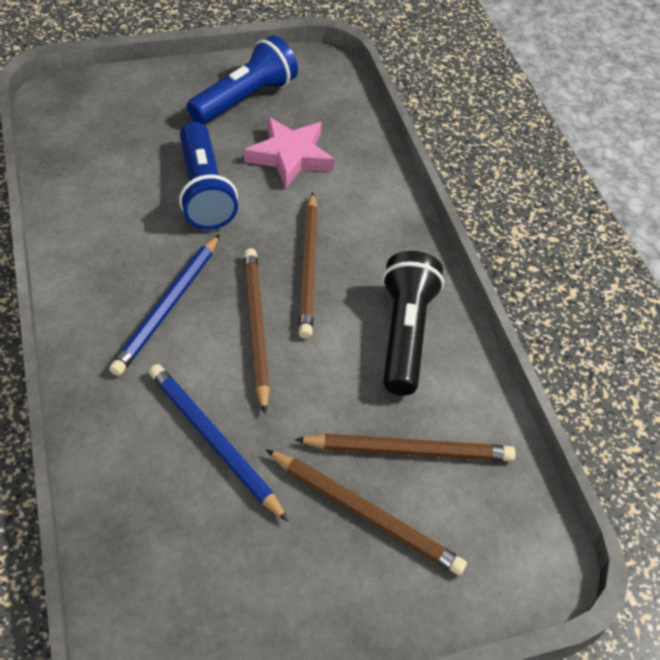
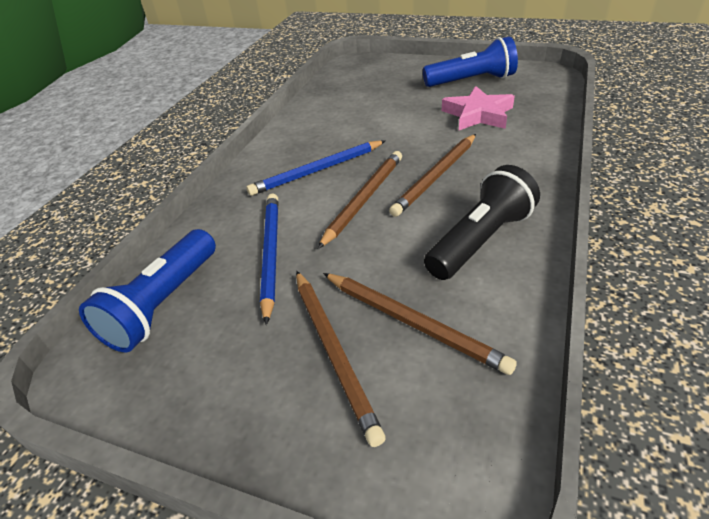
camera: 45 degrees right, 10 degrees down
blue flashlight [179,122,238,230] -> blue flashlight moved to [79,229,216,352]

